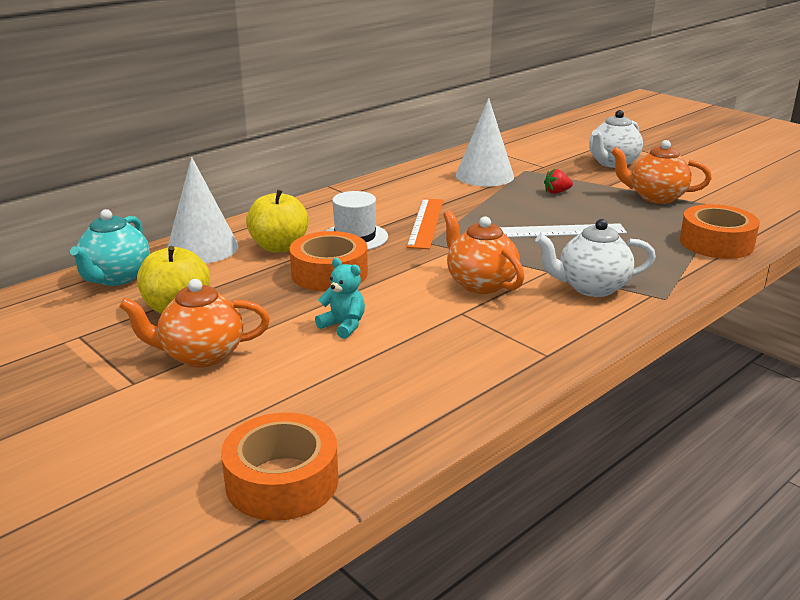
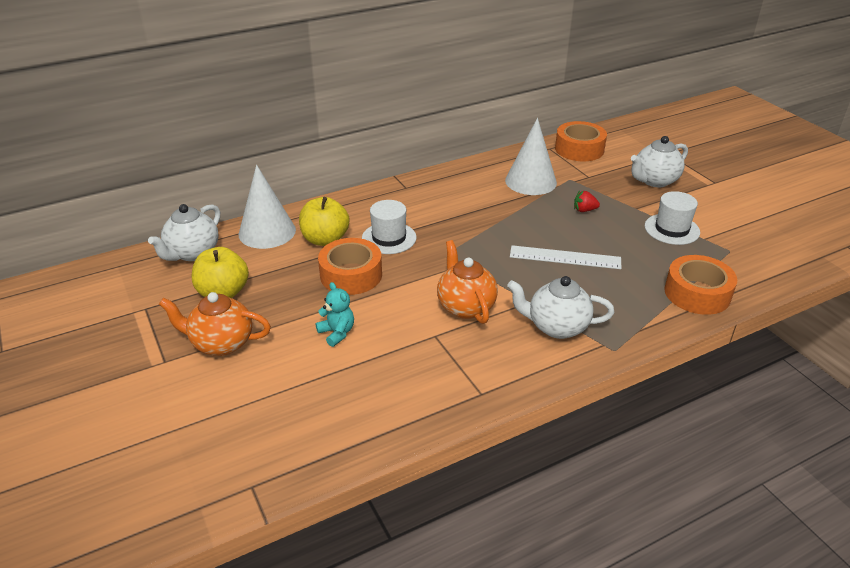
camera: 15 degrees right, 10 degrees up
turquoise teapot [70,209,150,286] -> white teapot [148,204,220,261]
orange tape [221,412,339,521] -> orange tape moved to [555,121,607,161]
orange ruler [407,198,443,249] -> none
orange teapot [611,140,712,204] -> white hat [645,191,700,245]

